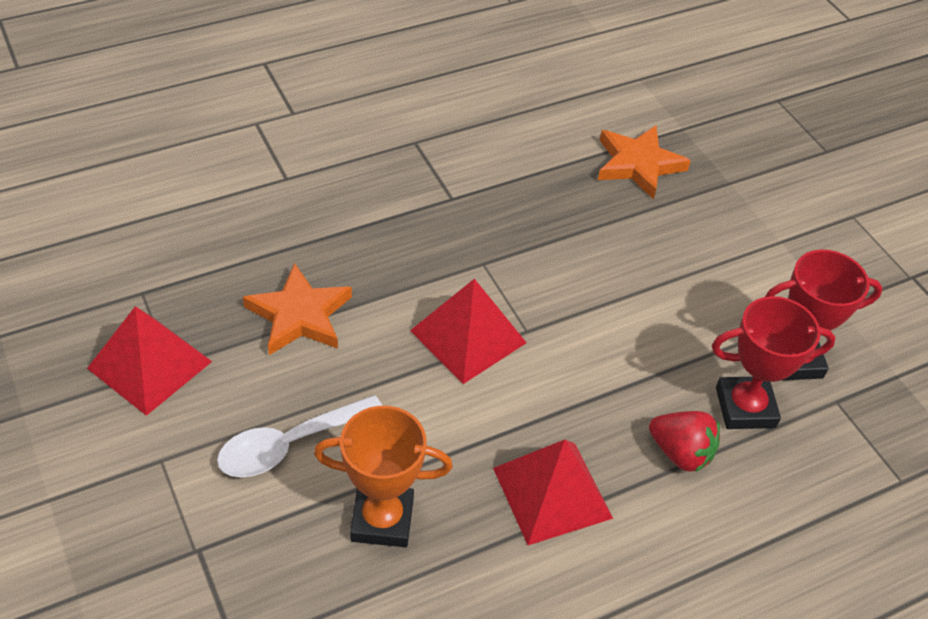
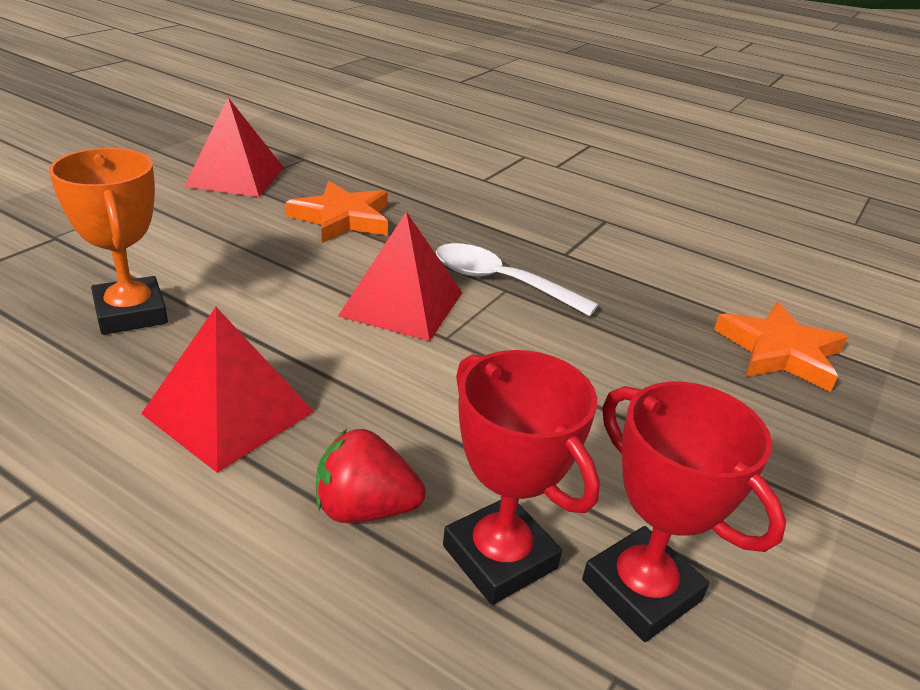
camera: 60 degrees right, 15 degrees down
white spoon [217,395,382,477] -> white spoon moved to [436,243,598,316]
red strawberry [649,411,720,472] -> red strawberry turned 90 degrees clockwise [316,429,426,523]

